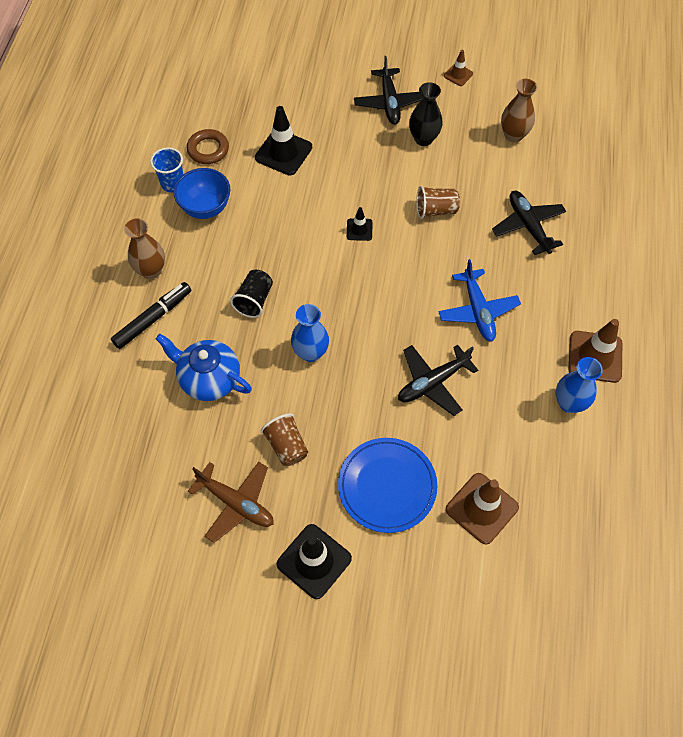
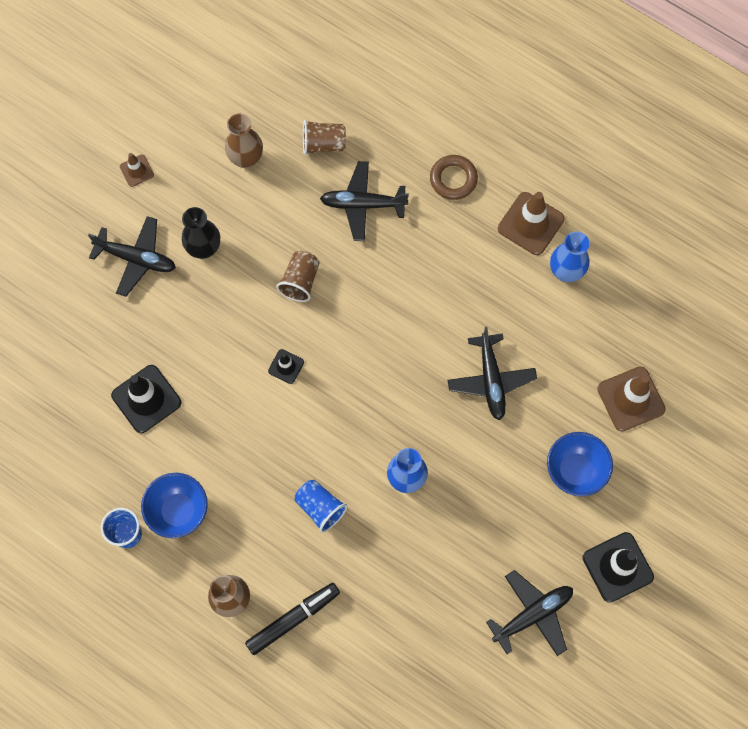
camera: 65 degrees left, 10 degrees up
black marker [111,282,191,349] -> black marker turned 75 degrees clockwise [245,583,340,655]
blue teapot [156,334,252,401] -> none
brown ring [187,129,229,164] -> brown ring moved to [430,155,478,200]
brown plane [188,462,274,543] -> black plane [486,570,573,656]
black cup [230,270,273,318] -> blue cup [295,480,348,533]
brown cup [261,413,308,466] -> brown cup moved to [303,120,346,155]
blue plate [338,438,437,533] -> blue bowl [547,432,613,496]
blue plane [438,259,521,342] -> none

